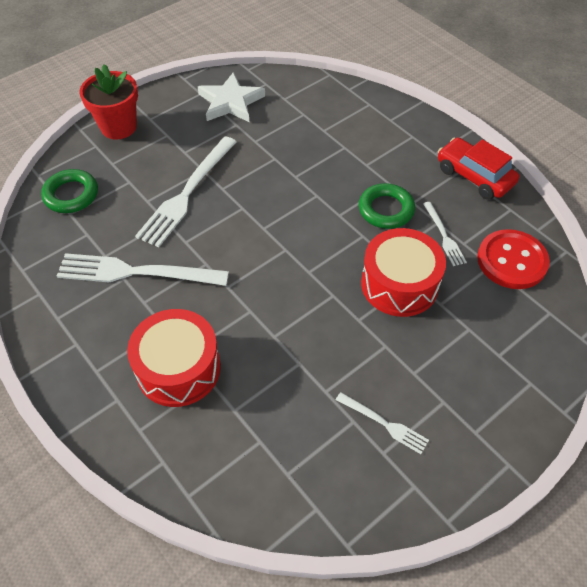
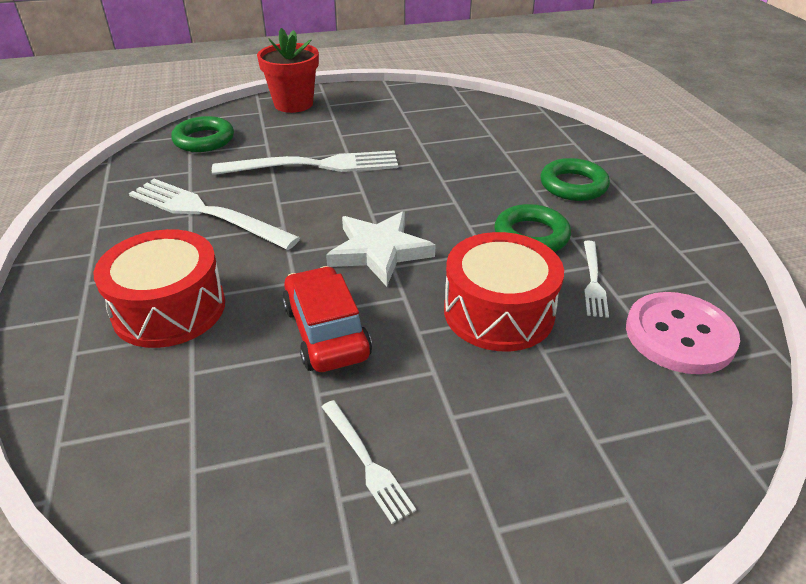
camera: 25 degrees right, 15 degrees down
white fork [135,137,237,247] -> white fork turned 150 degrees counterclockwise [212,151,398,175]
white star [198,72,265,122] -> white star moved to [326,211,435,287]
red car [438,137,519,200] -> red car moved to [282,266,372,372]
red button [477,229,550,289] -> pink button [626,292,740,374]
none -> green ring [540,158,610,201]

